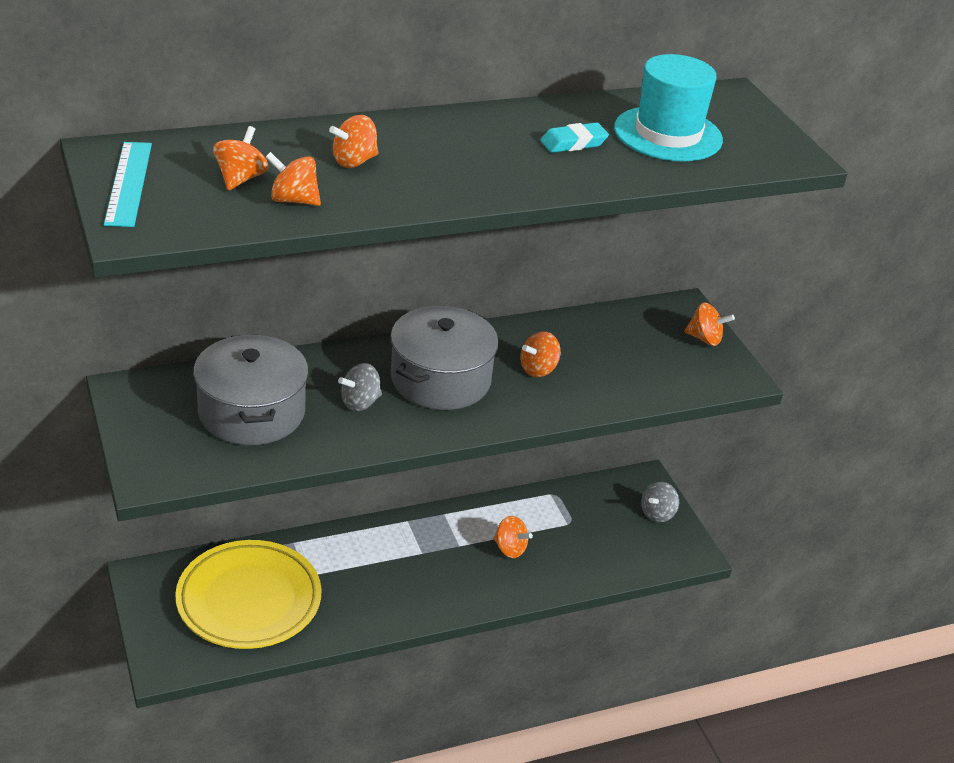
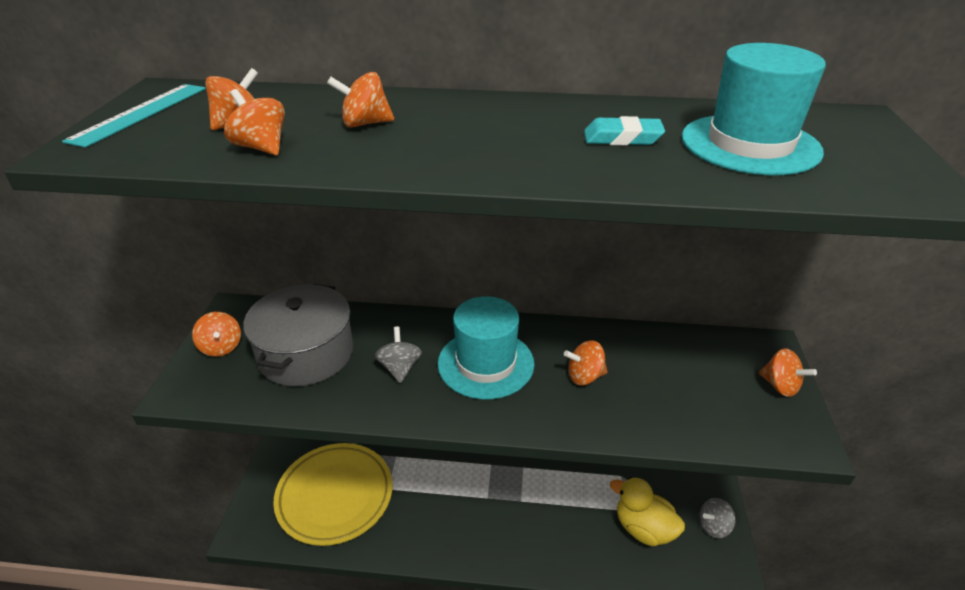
camera: 30 degrees right, 0 degrees up
grey spinning top [338,363,382,411] -> grey spinning top turned 90 degrees clockwise [375,327,422,383]
grey pot [390,306,499,410] -> turquoise hat [438,296,534,399]
orange spinning top [493,516,533,558] -> orange spinning top moved to [192,312,241,357]
none -> yellow duck [610,477,685,547]

